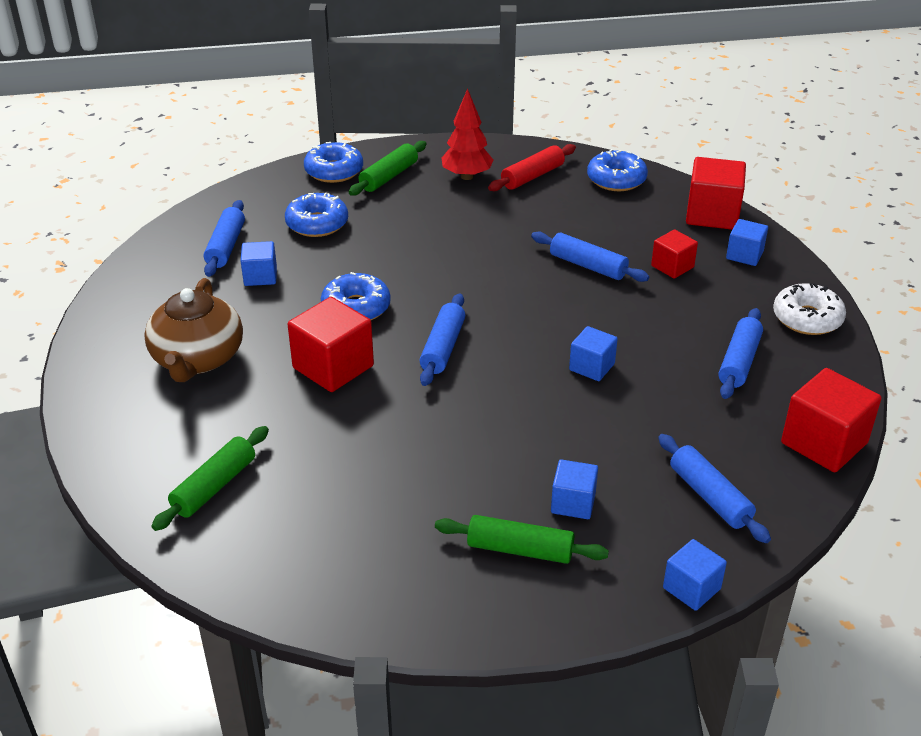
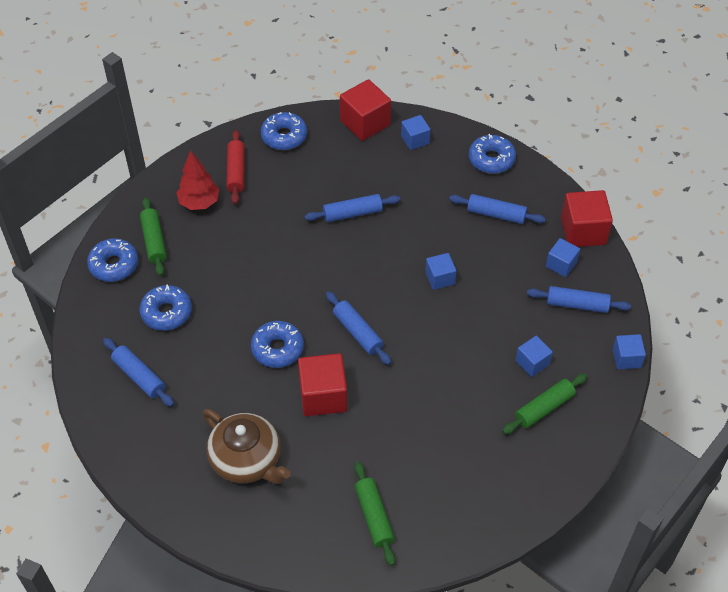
camera: 50 degrees left, 15 degrees up
blue cube [241,241,277,286] -> blue cube moved to [546,238,580,277]
red cube [651,229,698,279] -> none
blue rolling pin [719,308,763,399] -> blue rolling pin turned 45 degrees counterclockwise [449,194,546,224]
white donut [773,283,846,335] -> blue donut [469,134,516,174]

